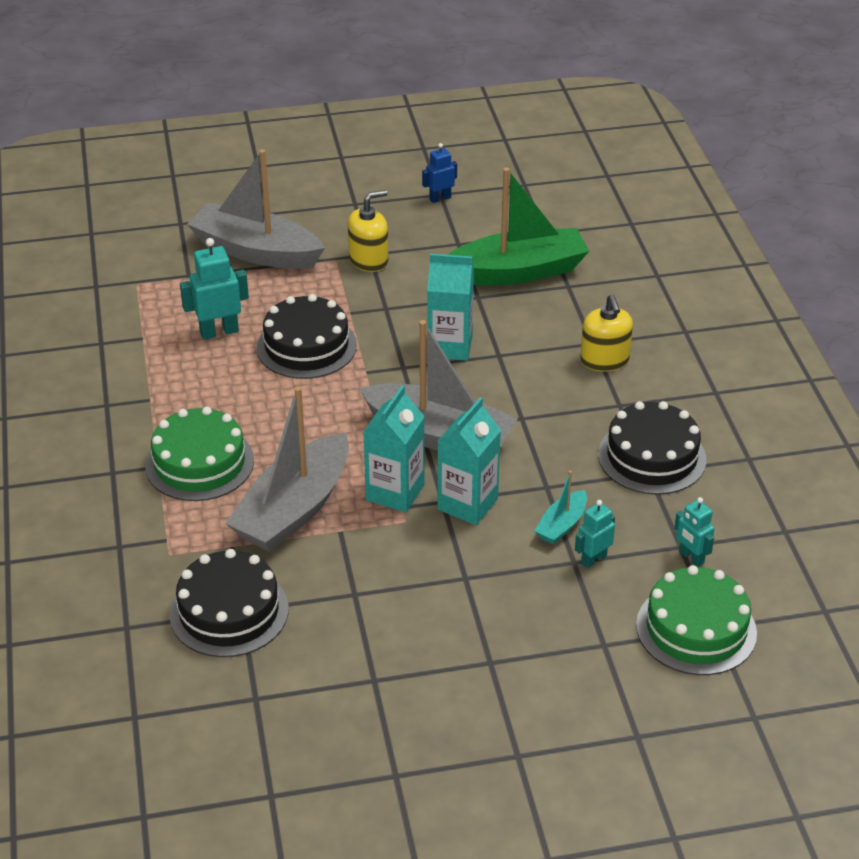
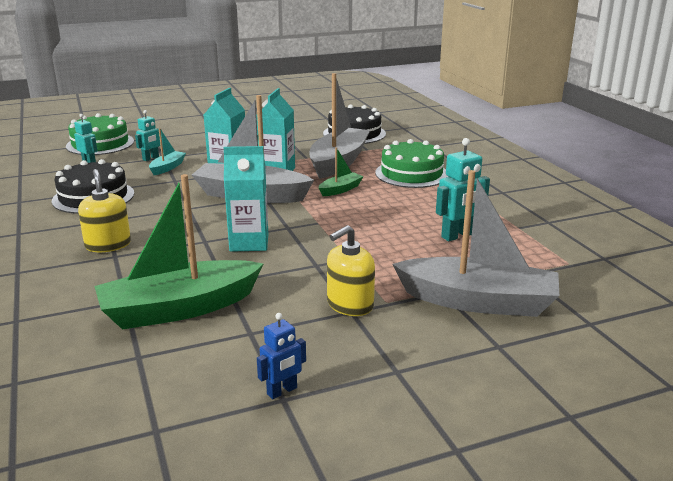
camera: 170 degrees right, 15 degrees down
black cake [256,294,357,379] -> none
none -> green boat [319,147,364,196]

